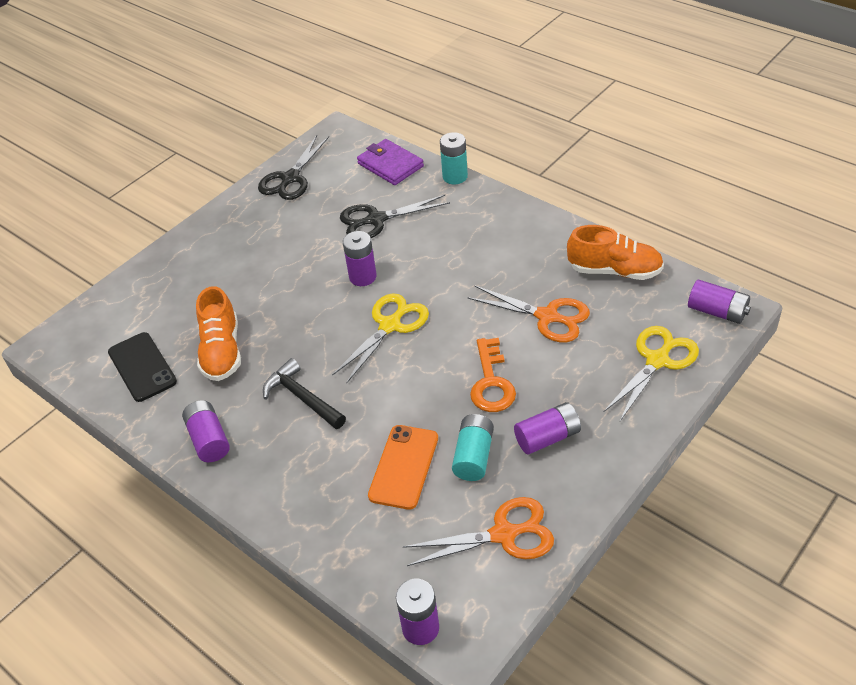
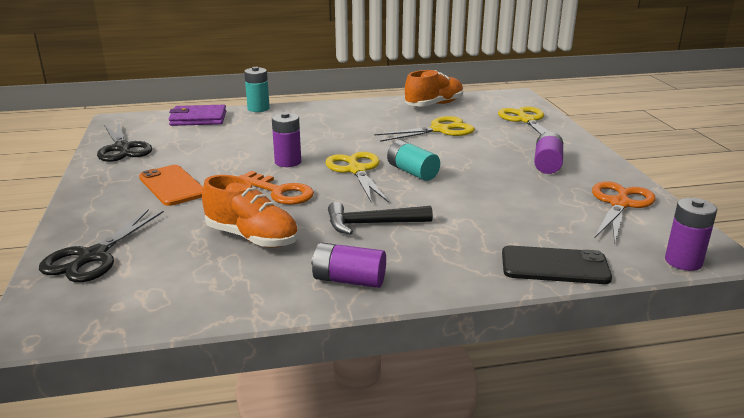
camera: 55 degrees left, 20 degrees down
black phone [108,332,177,402] -> black phone moved to [502,245,612,284]
black scissors [340,195,450,238] -> black scissors moved to [39,209,164,282]
orange phone [368,425,438,510] -> orange phone moved to [139,165,203,206]
turquoise battery [452,414,494,481] -> turquoise battery moved to [387,140,440,181]
orange scissors [467,285,590,342] -> yellow scissors [374,116,475,142]
orange key [470,338,516,412] -> orange key moved to [238,171,314,205]
purple battery [688,279,751,324] -> none

